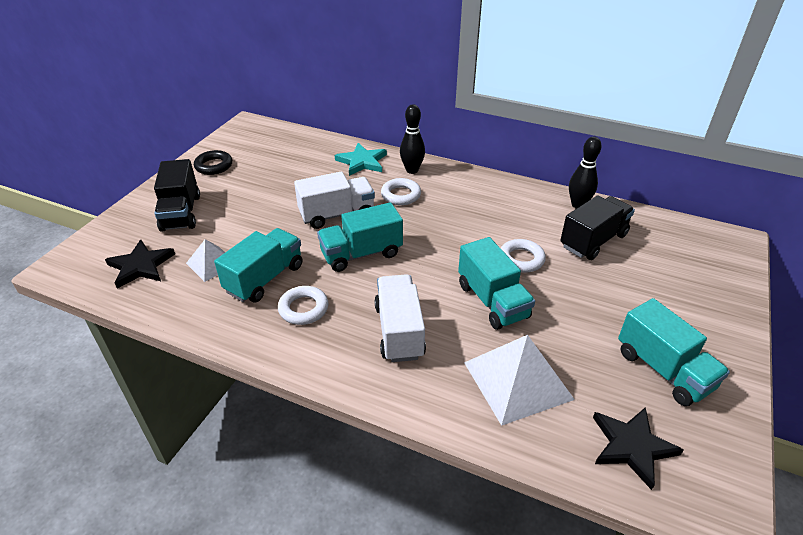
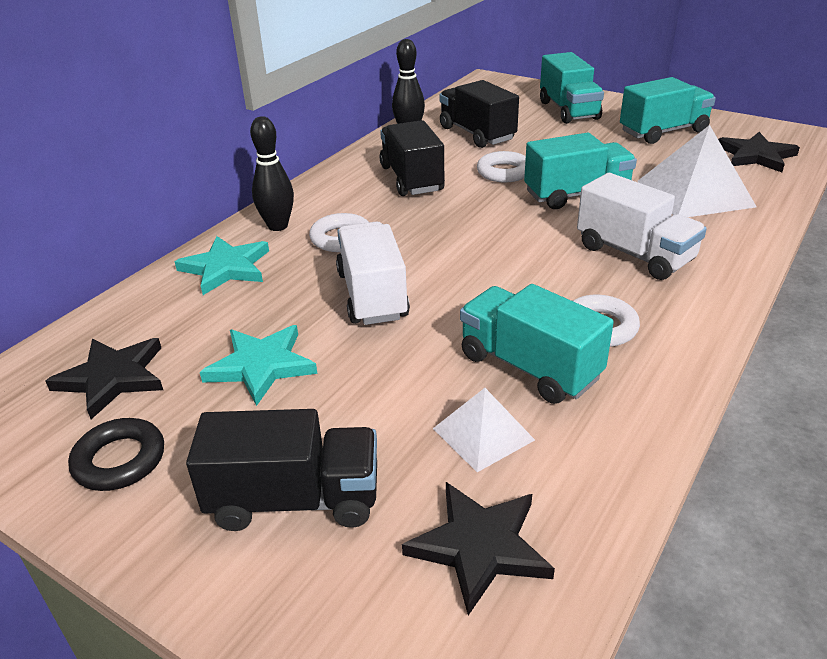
camera: 80 degrees left, 5 degrees down
turquoise truck [317,202,403,272] -> turquoise truck moved to [540,52,604,124]
white truck [374,274,426,362] -> white truck turned 135 degrees counterclockwise [577,173,707,280]
none -> black star [46,338,163,419]
none -> turquoise star [200,325,317,406]
none -> black truck [380,120,445,196]

